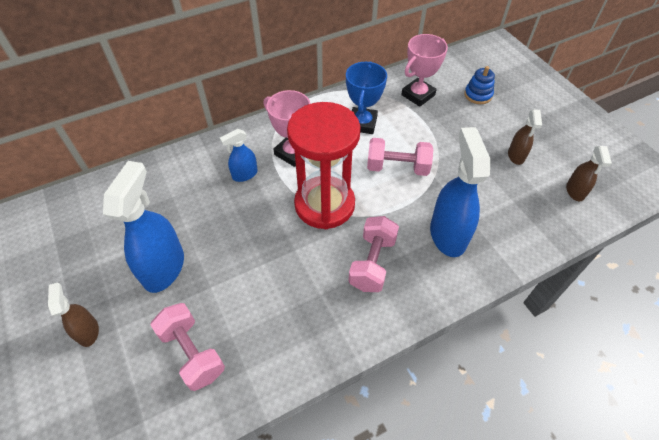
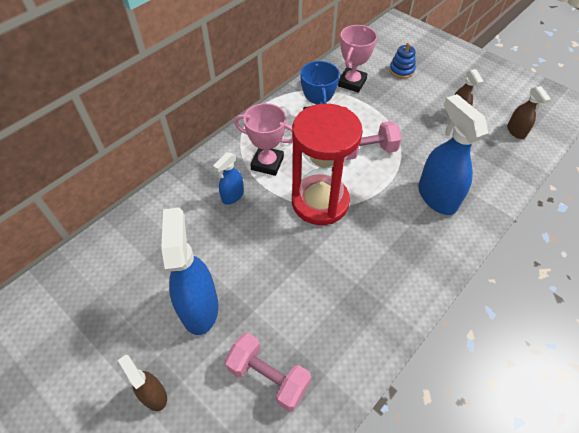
camera: 20 degrees left, 0 degrees up
pink dumbbell [348,216,399,292] -> none

